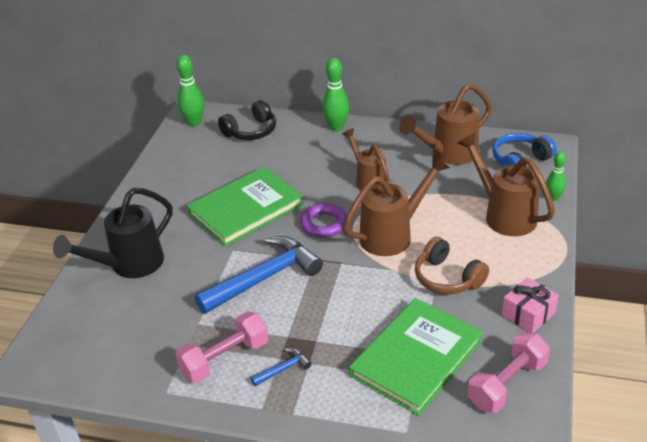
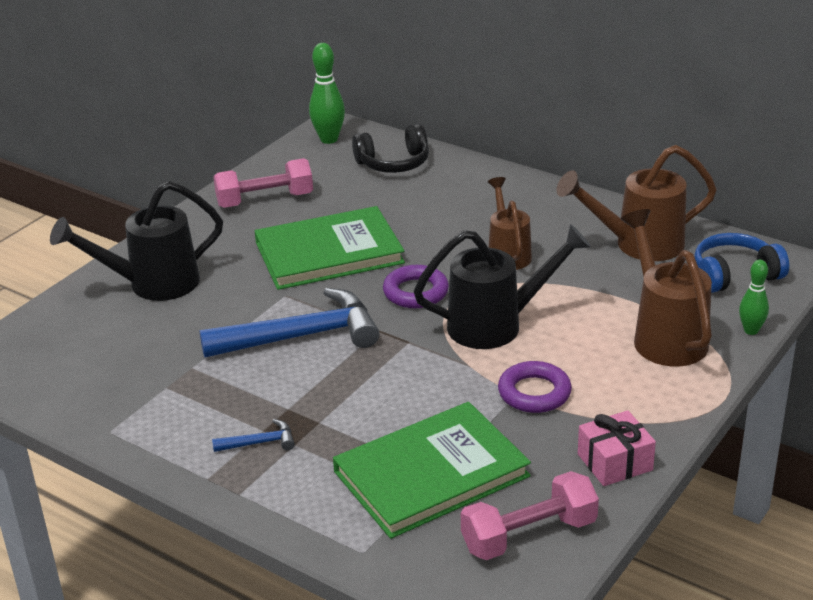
camera: 20 degrees right, 5 degrees down
pink dumbbell [175,311,269,383] -> pink dumbbell moved to [213,158,313,208]
green bowling pin [322,58,349,131] -> none
brown watering can [343,155,450,256] -> black watering can [414,224,591,349]
brown headphones [415,237,489,294] -> purple ring [498,361,572,413]

